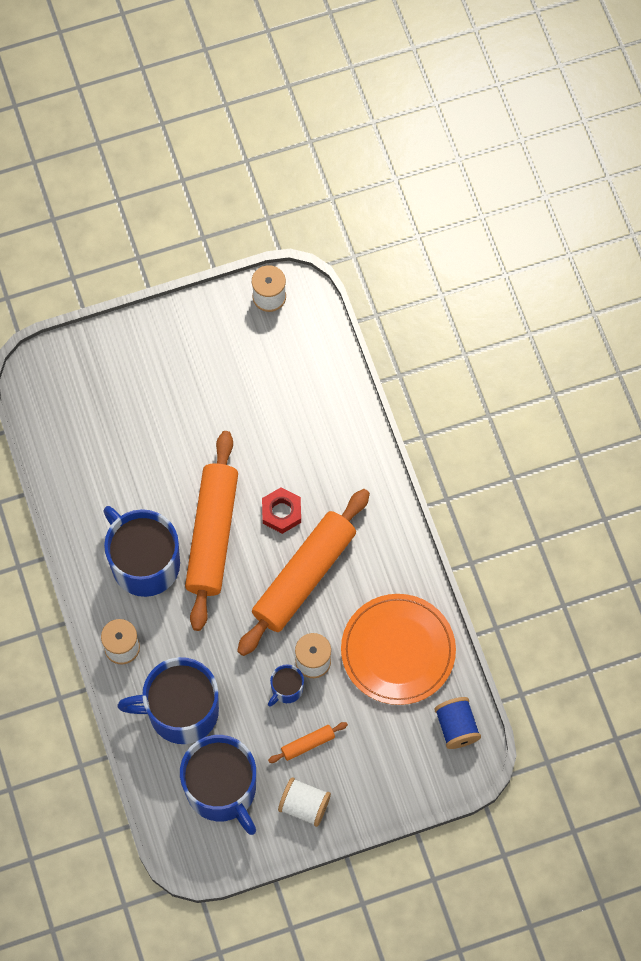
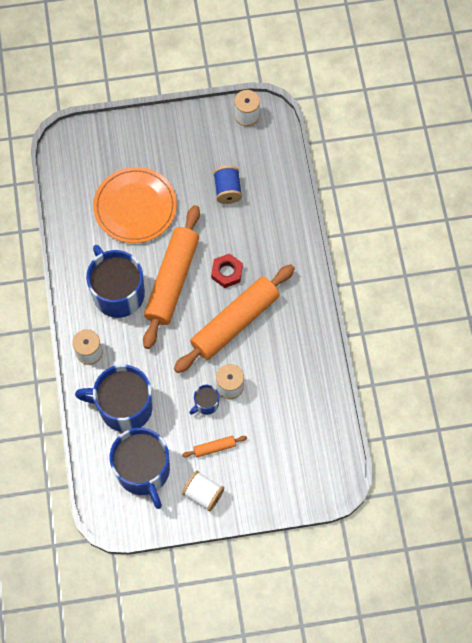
camera: 10 degrees right, 0 degrees up
orange plate [341,594,456,705] -> orange plate moved to [93,167,177,243]
blue spool [434,697,481,749] -> blue spool moved to [213,166,242,204]

